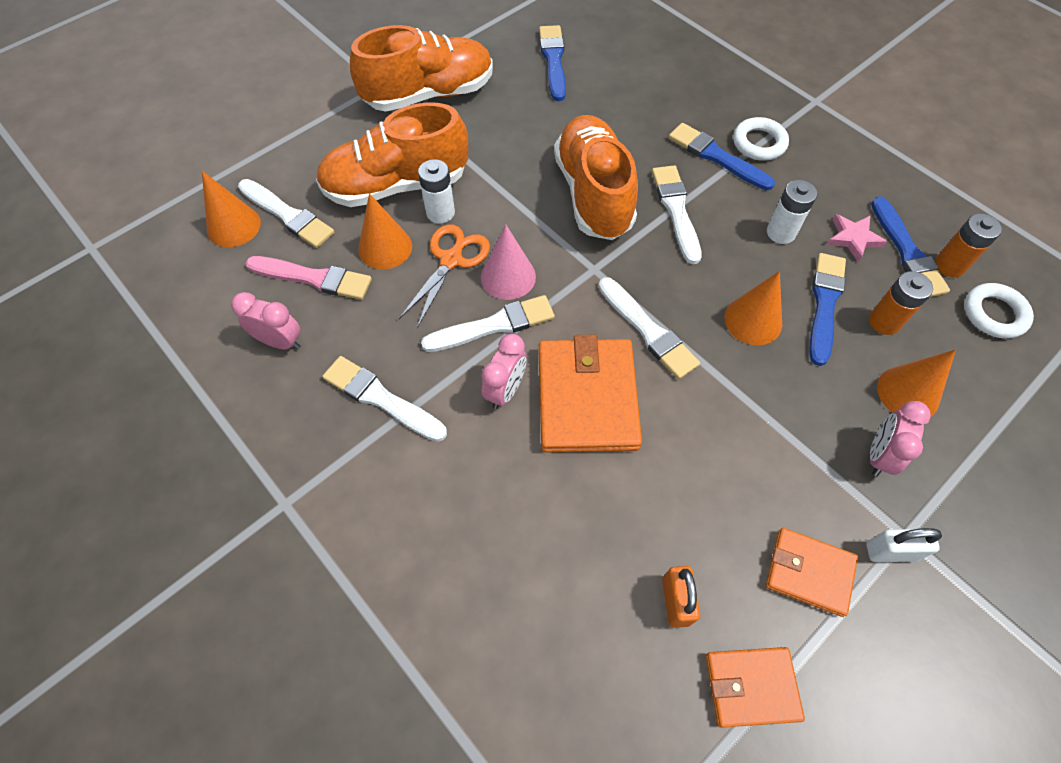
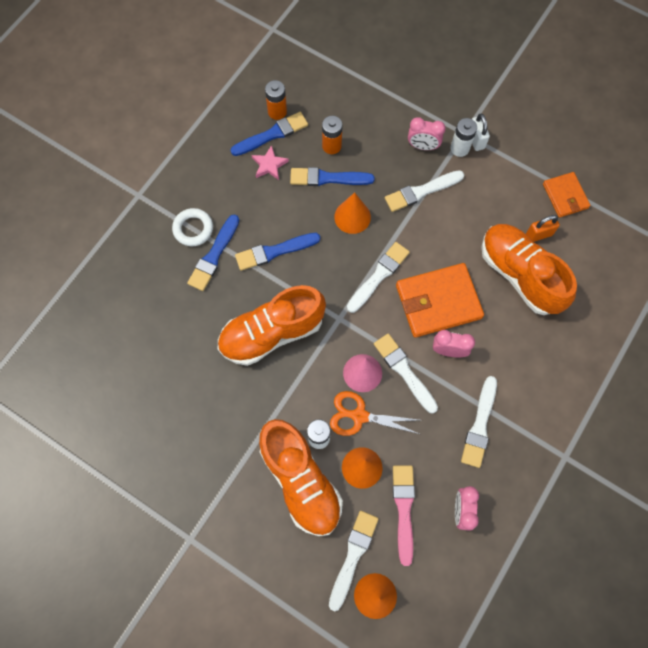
camera: 105 degrees left, 10 degrees up
orange shoe [350,25,493,112] -> orange shoe moved to [481,224,577,315]
blue brush [539,25,566,101] -> blue brush moved to [235,233,320,271]
white brush [652,165,702,264] -> white brush moved to [385,170,464,212]
orange wallet [766,528,858,617] -> none
white battery [767,180,817,244] -> white battery moved to [450,118,477,157]
orange cone [877,350,956,416] -> none
white ring [964,283,1034,339] -> none

